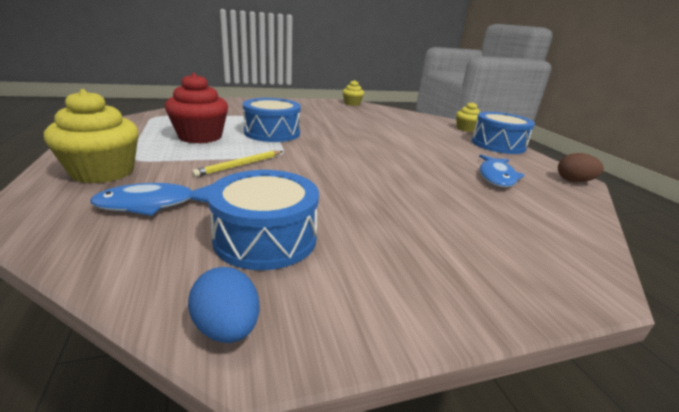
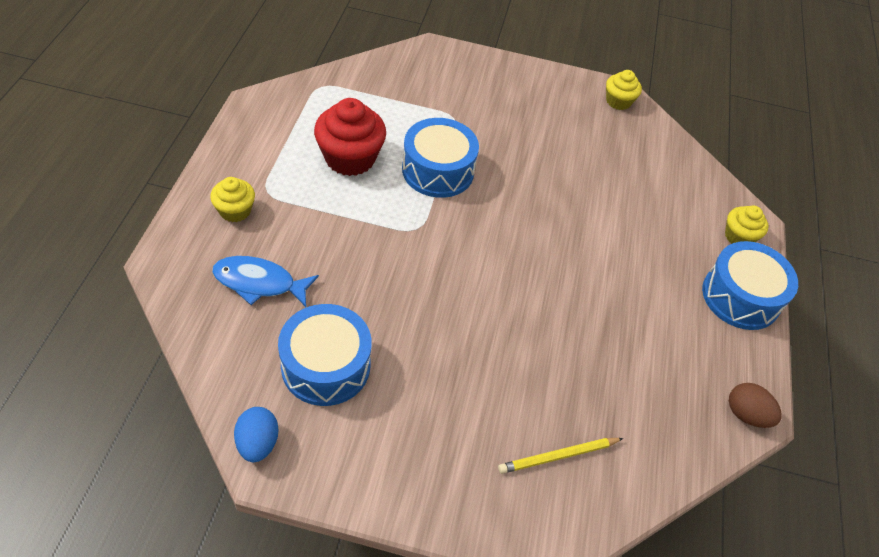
camera: 25 degrees right, 25 degrees up
yellow cupcake [44,89,138,183] -> yellow cupcake [210,177,255,222], size x0.57
yellow pencil [192,151,283,177] -> yellow pencil moved to [498,438,624,474]
blue fish [479,154,525,187] -> none

